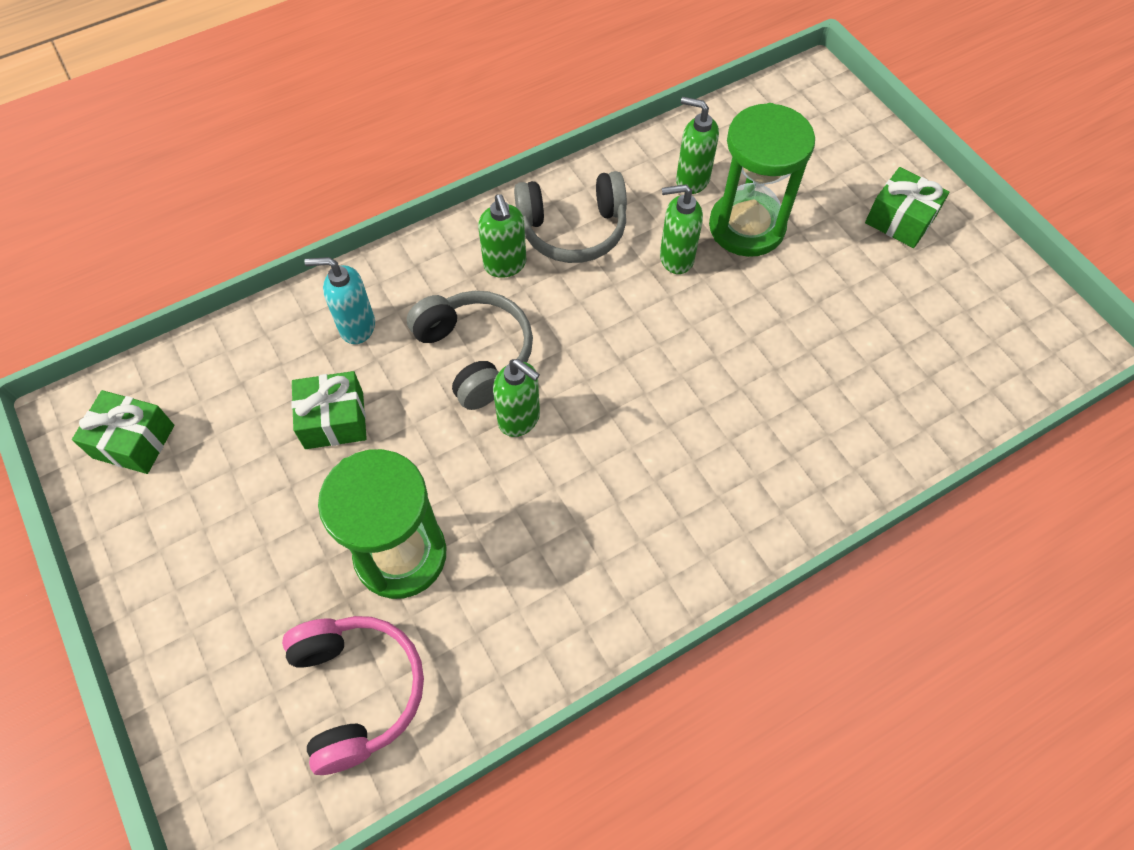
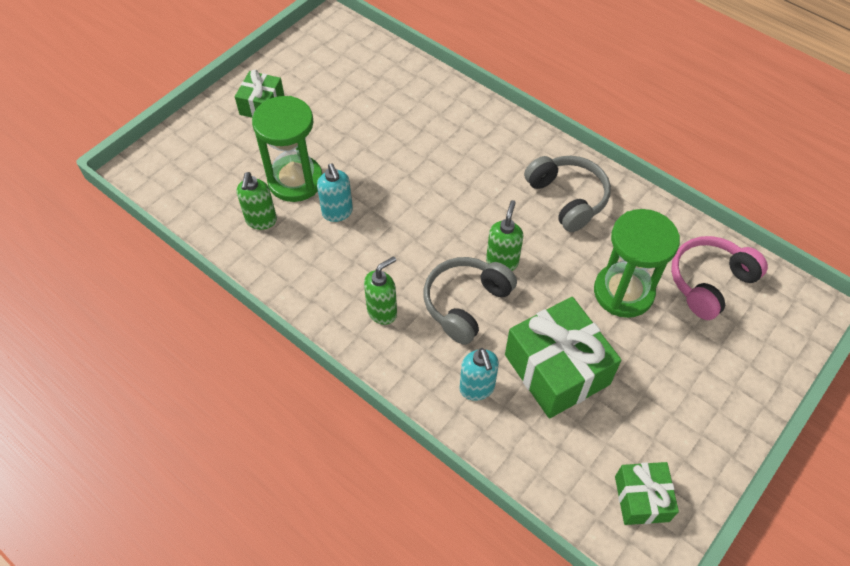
camera: 110 degrees left, 5 degrees down
green gift [291,371,367,449] -> green gift [505,297,621,418], size x1.77
grey headphones [514,171,627,263] -> grey headphones moved to [524,156,611,232]
green soap dispenser [660,184,703,274] -> turquoise soap dispenser [317,164,353,222]

